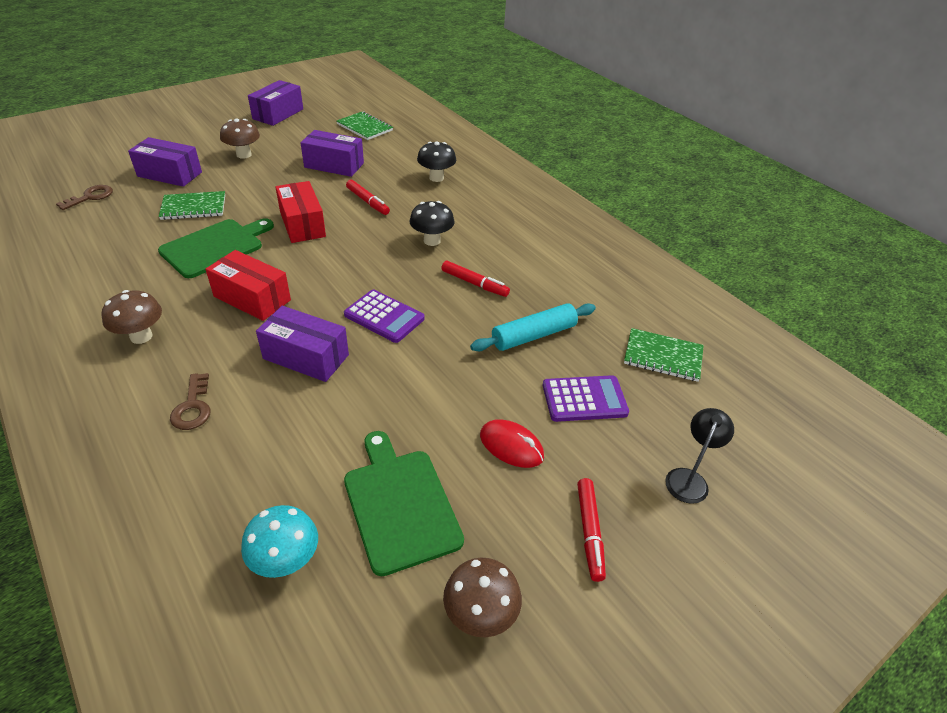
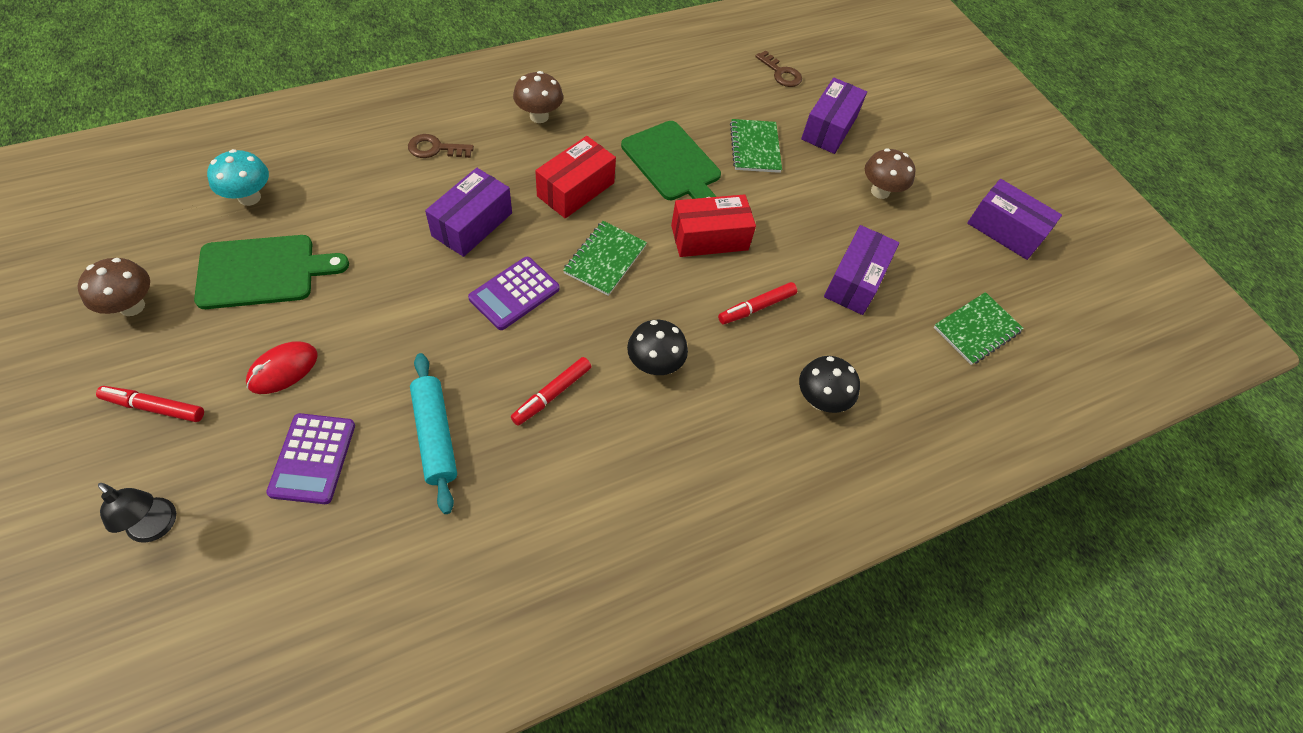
camera: 95 degrees right, 15 degrees up
green notebook [624,328,704,382] -> green notebook moved to [563,221,647,296]

